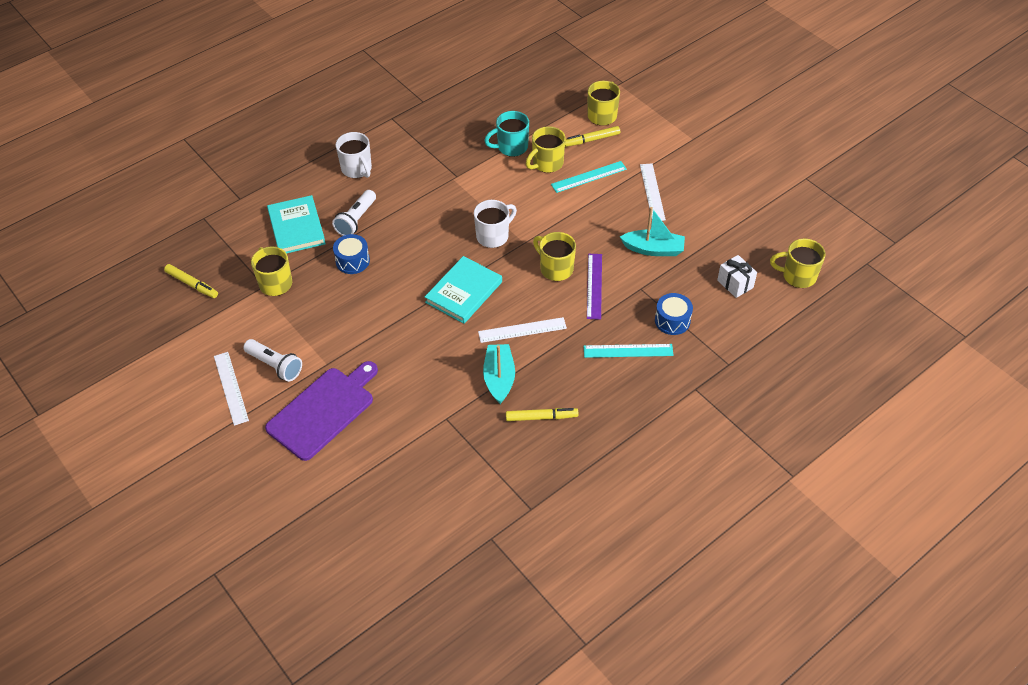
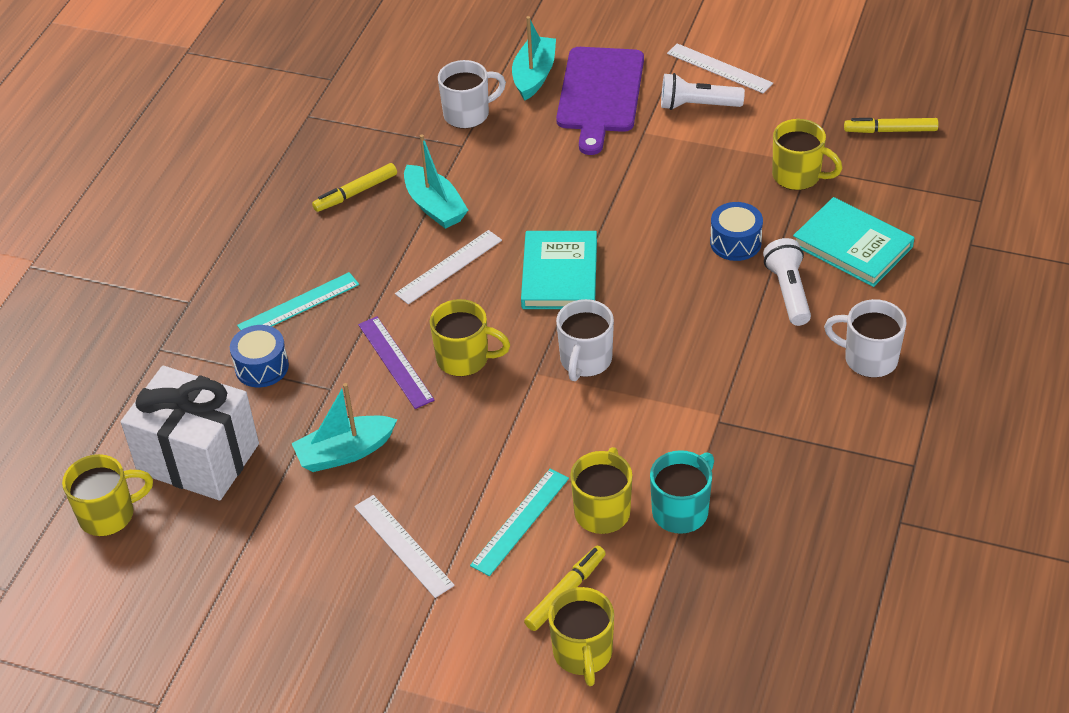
camera: 150 degrees right, 5 degrees down
white gift [717,255,757,298] -> white gift [121,366,259,500], size x2.09
none -> white mug [438,60,506,129]
none -> turquoise boat [512,16,556,101]

